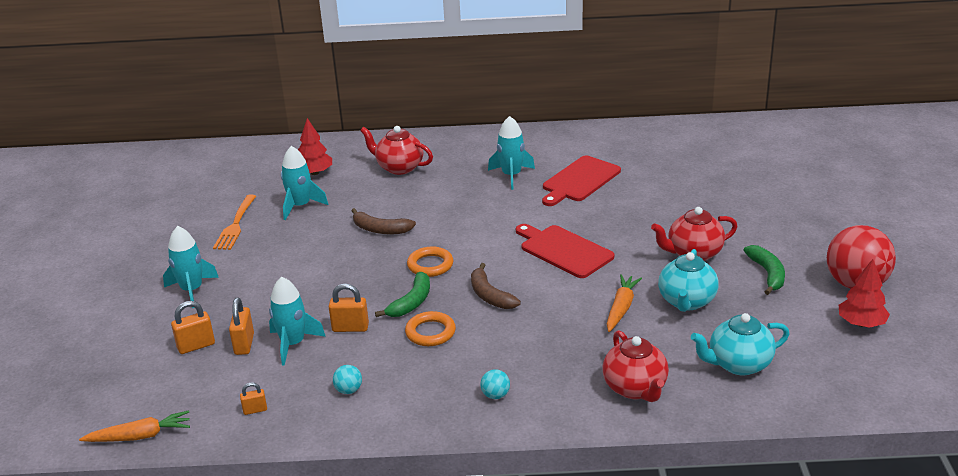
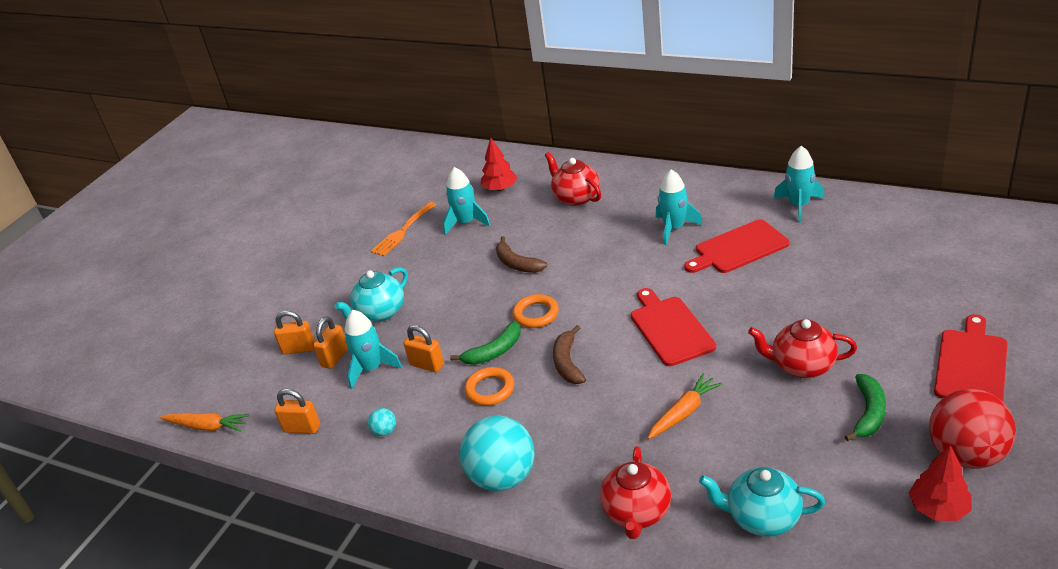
camera: 30 degrees right, 5 degrees up
turquoise rocket [163,226,219,308] -> turquoise rocket moved to [774,146,824,222]
orange padlock [240,382,267,415] -> orange padlock [275,389,320,434], size x1.66
turquoise ball [480,369,510,399] -> turquoise ball [460,415,534,491], size x2.44
turquoise teapot [658,249,719,312] -> turquoise teapot moved to [335,267,408,322]
none -> red cutting board [934,314,1007,401]

